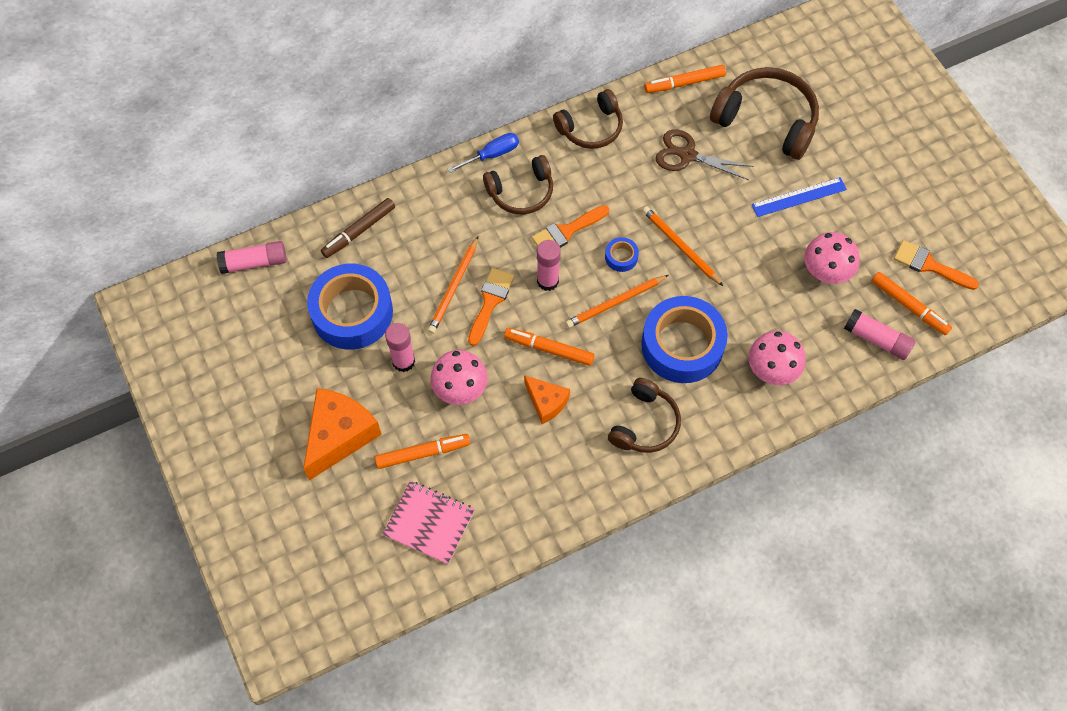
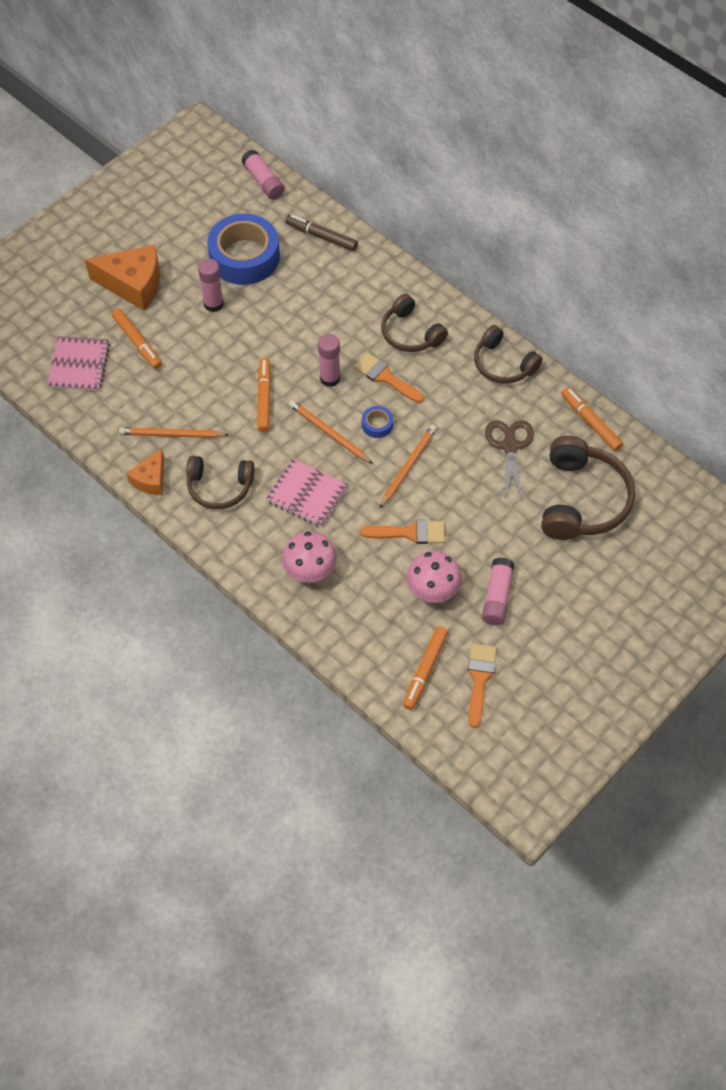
camera: 70 degrees right, 5 degrees down
orange pencil [428,236,478,334] -> orange pencil moved to [119,427,229,438]
pink mushroom [430,350,488,405] -> none
blue screwdriver [448,133,519,173] -> none
orange brush [468,268,514,346] -> orange brush moved to [361,520,445,544]
orange cheese [524,375,570,424] -> orange cheese moved to [127,448,164,495]
blue tape [641,296,728,383] -> pink notebook [266,459,349,527]
blue ruler [752,177,847,217] -> none
pink glue stick [844,309,915,360] -> pink glue stick moved to [482,558,515,625]

